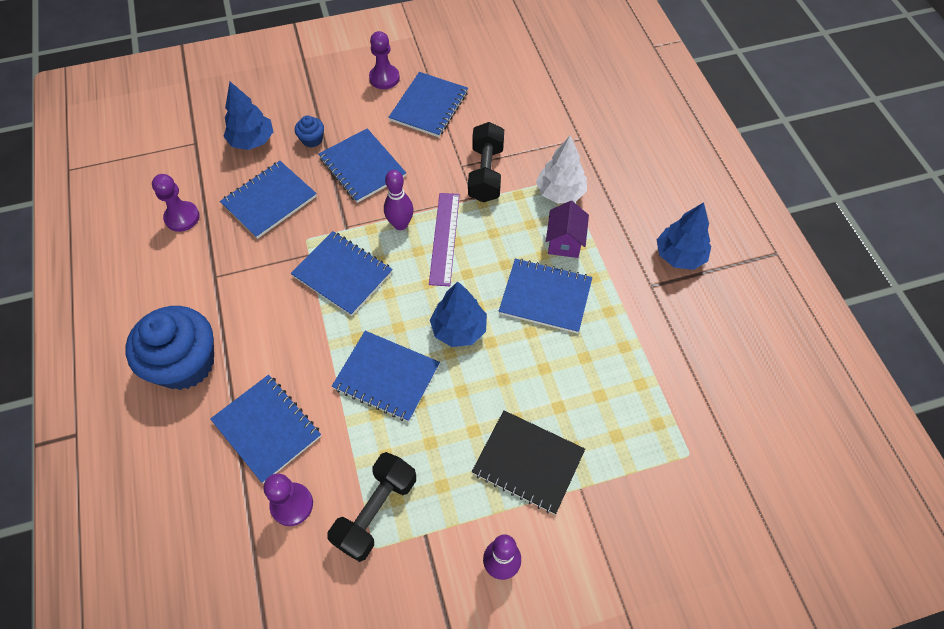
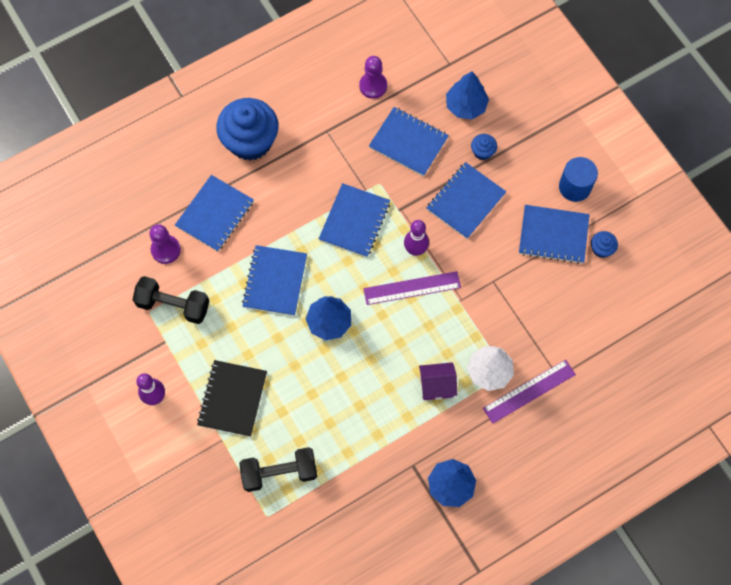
camera: 75 degrees right, 10 degrees up
purple pawn [369,31,400,89] -> blue cylinder [559,157,598,202]
black dumbbell [468,122,504,203] -> black dumbbell moved to [239,447,318,492]
blue notebook [499,259,592,334] -> none
none -> purple ruler [483,360,576,424]
none -> blue cupcake [591,231,618,258]

